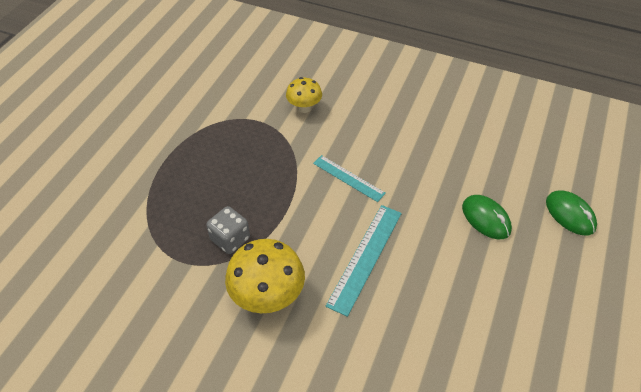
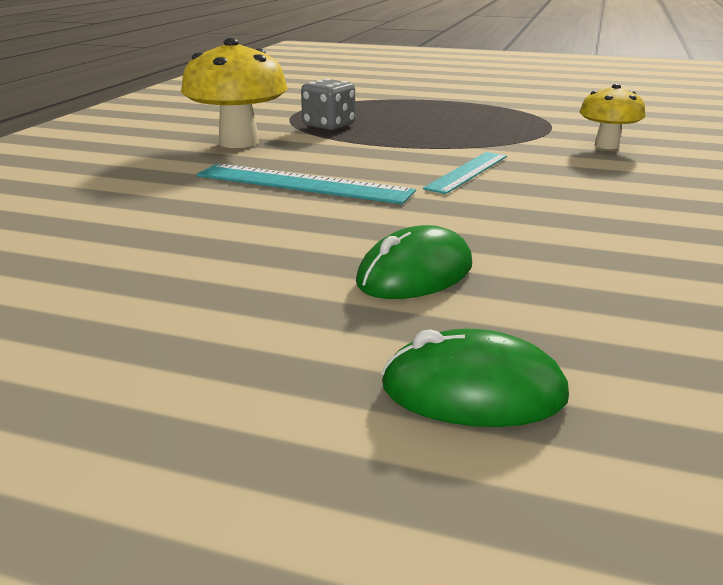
camera: 85 degrees right, 25 degrees down
green mouse [546,190,597,235] -> green mouse turned 45 degrees clockwise [381,329,569,427]

